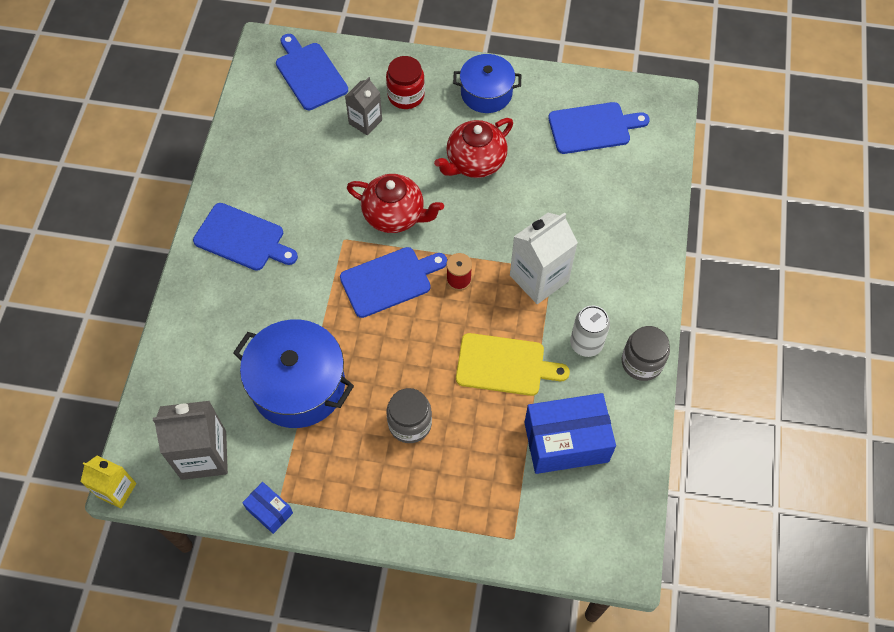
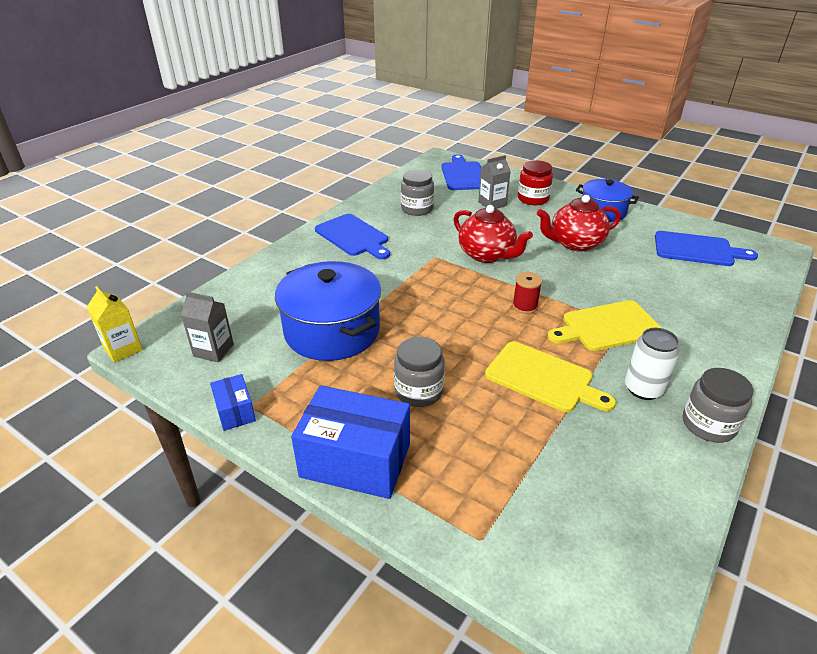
camera: 25 degrees right, 25 degrees down
grey carton [153,401,228,480] -> grey carton [181,291,234,362], size x0.61
blue cutting board [340,247,447,318] -> none
white carton [510,212,578,304] -> yellow cutting board [548,300,662,351]
blue box [524,393,616,474] -> blue box moved to [291,385,410,499]
none -> grey jar [401,169,434,216]

